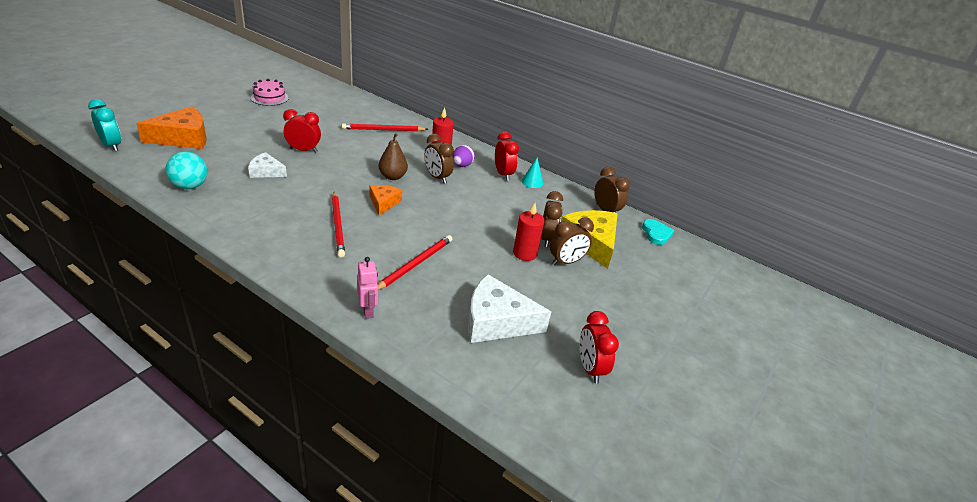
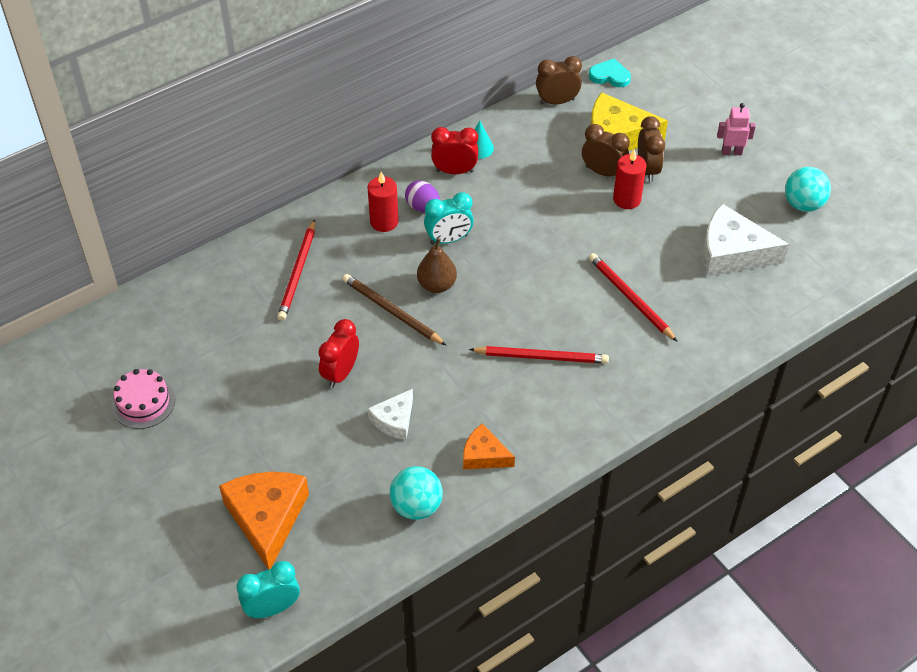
camera: 65 degrees left, 15 degrees up
pink robot [357,257,378,319] -> pink robot moved to [717,103,756,155]
orange cheese [369,185,402,215] -> orange cheese moved to [463,424,515,469]
brown clock [424,134,454,184] -> turquoise clock [424,192,474,245]
white cheese [468,274,551,343] -> white cheese turned 75 degrees clockwise [702,204,789,276]
red clock [579,311,619,384] -> turquoise ball [785,167,831,212]
none -> brown pencil [342,274,446,345]

